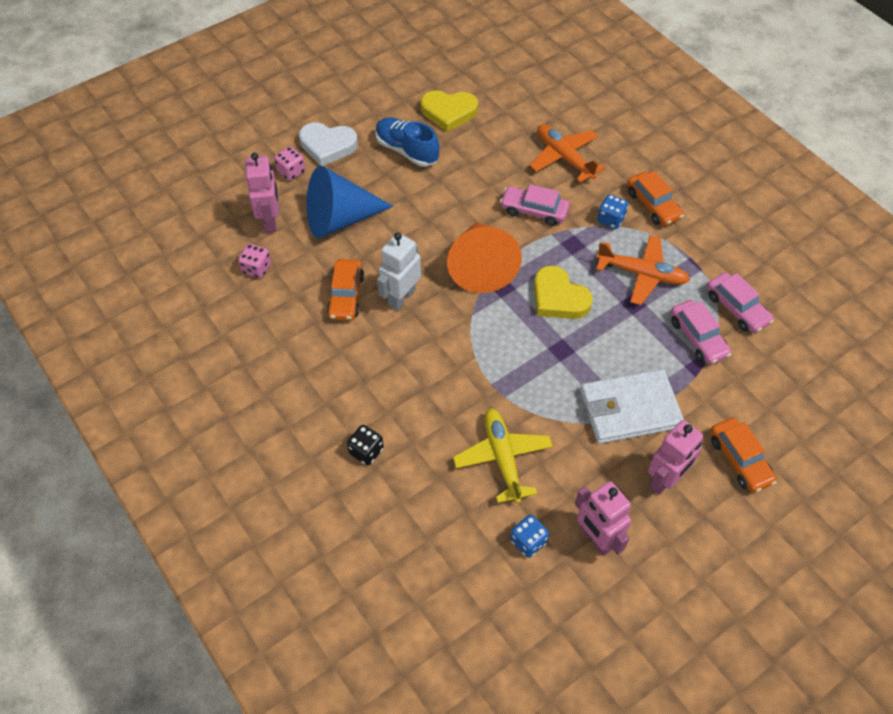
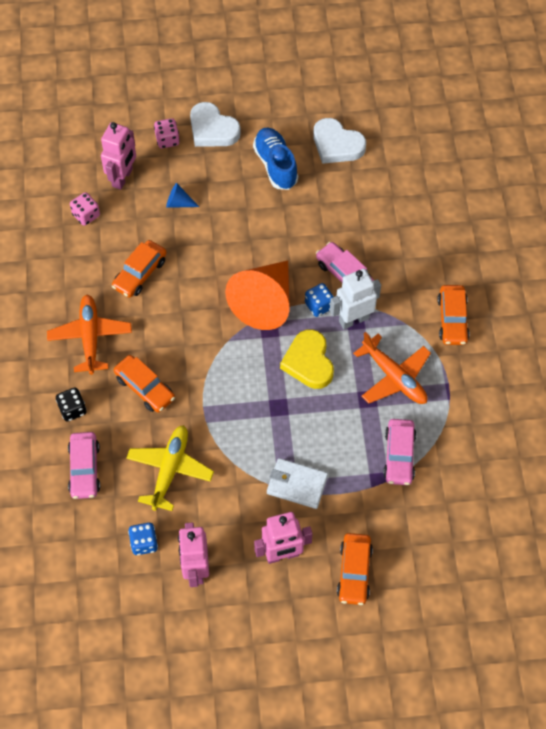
camera: 30 degrees right, 5 degrees up
blue cone [306,165,393,238] -> blue cone [166,183,199,208], size x0.40
white robot [377,232,421,311] -> white robot moved to [330,269,381,329]
yellow heart [421,90,478,132] -> white heart [313,118,366,164]
orange plane [529,124,605,183] -> orange plane moved to [47,295,132,375]
white wallet [580,369,684,444] -> white wallet [267,458,328,509], size x0.66
blue dice [597,194,628,229] -> blue dice moved to [305,283,334,317]
pink car [707,272,774,333] -> pink car moved to [68,432,100,499]
none -> orange car [114,355,175,413]

